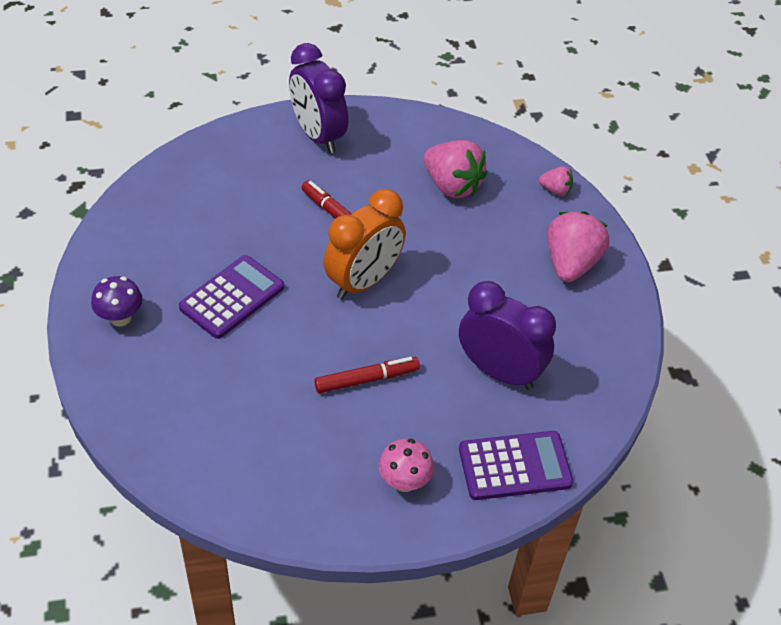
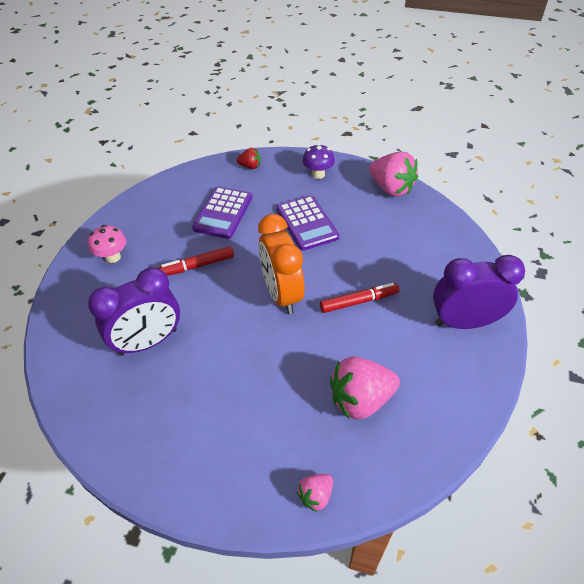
camera: 120 degrees right, 0 degrees up
red marker [314,357,420,393] -> red marker turned 60 degrees clockwise [158,246,234,276]
purple calculator [459,431,573,500] -> purple calculator moved to [192,186,252,239]
pink strawberry [547,211,609,282] -> pink strawberry moved to [369,152,418,196]
none -> red strawberry [237,148,261,169]

